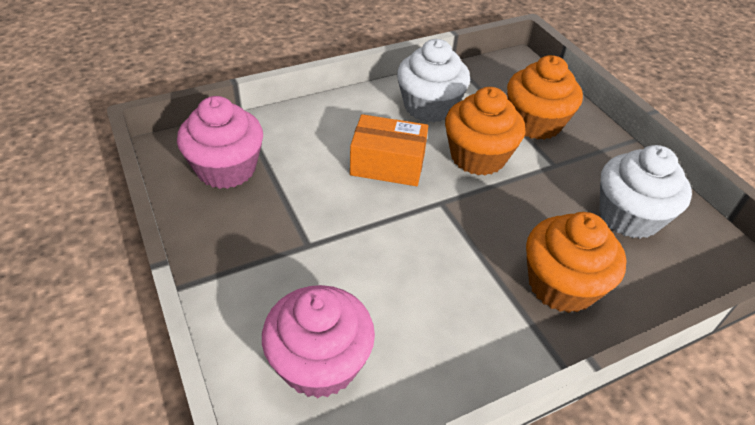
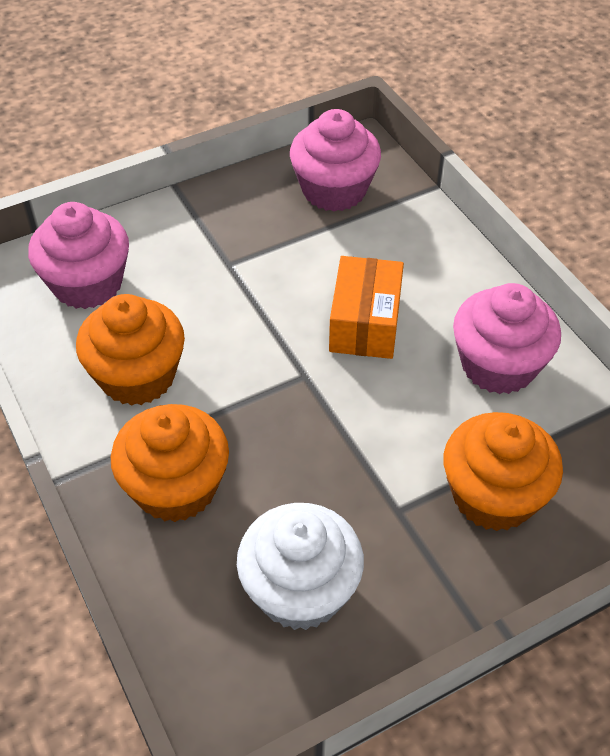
camera: 90 degrees right, 5 degrees up
white cupcake [397,39,470,122] -> pink cupcake [453,283,561,394]
orange cupcake [445,87,525,175] -> orange cupcake moved to [76,294,185,406]

